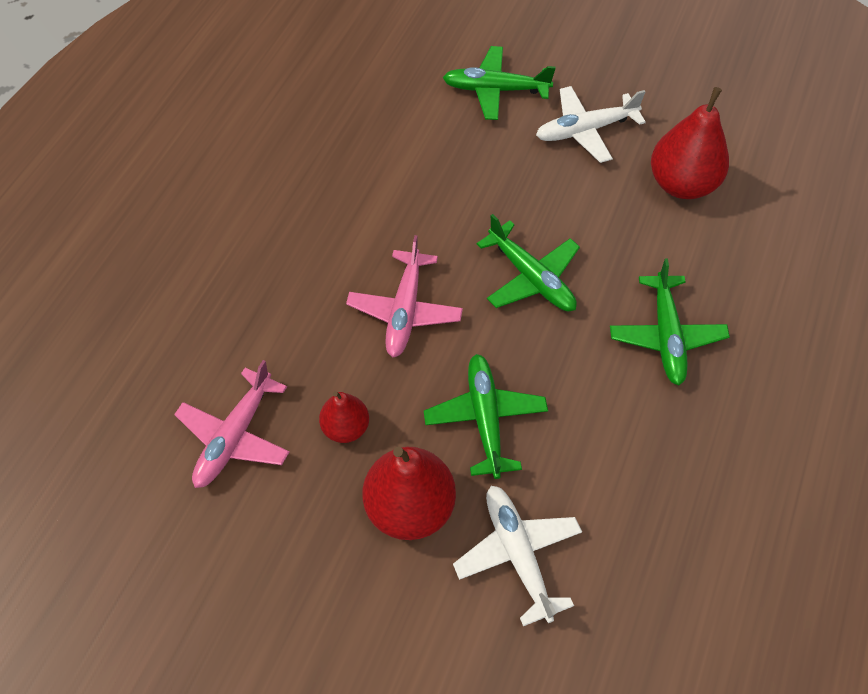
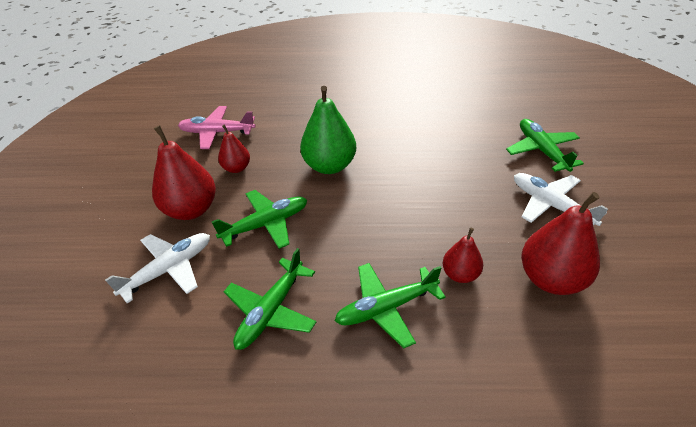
camera: 70 degrees right, 15 degrees down
pink plane [346,235,463,357] -> green pear [300,86,356,174]
green plane [477,214,580,312] -> green plane moved to [224,248,317,350]
none -> red pear [443,227,483,283]

